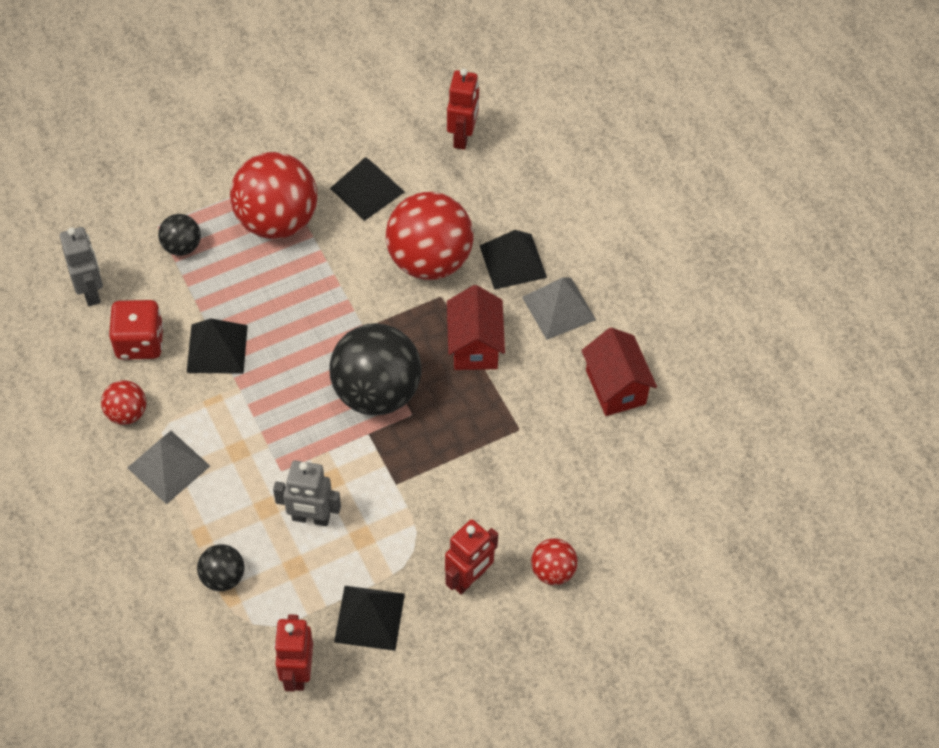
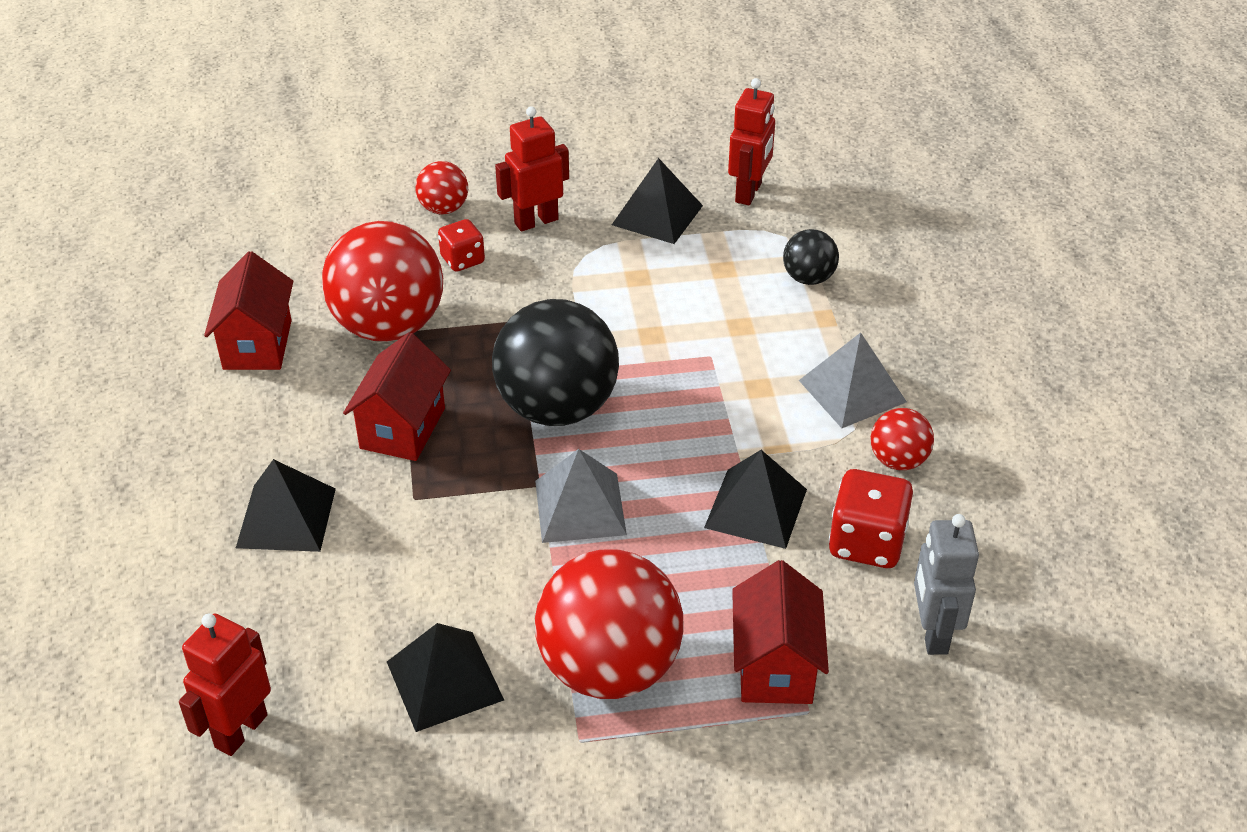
camera: 160 degrees left, 15 degrees down
black ball [158,214,201,256] -> red house [732,560,829,704]
grey robot [273,460,341,526] -> none
red ball [386,192,473,280] -> red ball moved to [322,221,443,342]
grey pyramid [522,277,596,340] -> grey pyramid moved to [535,449,627,543]
none -> red dice [438,219,485,272]

